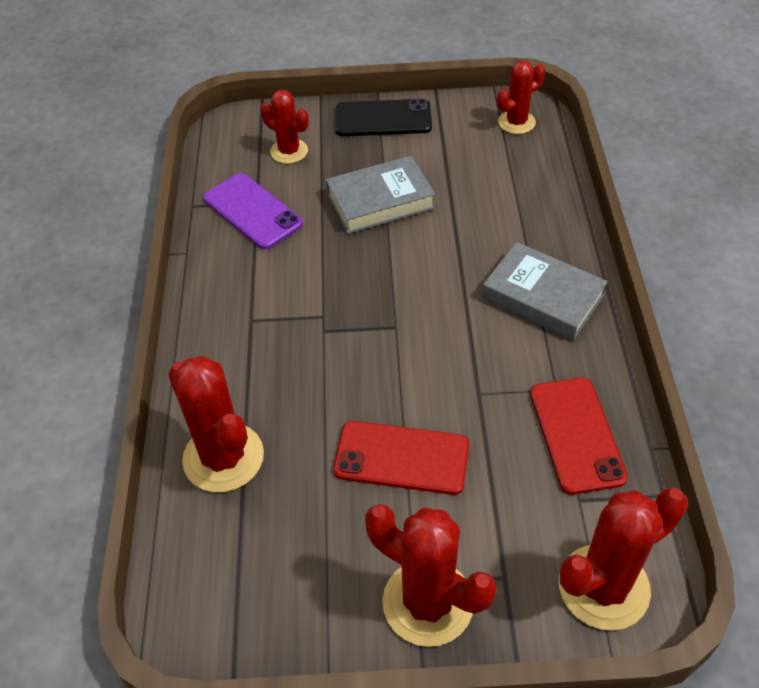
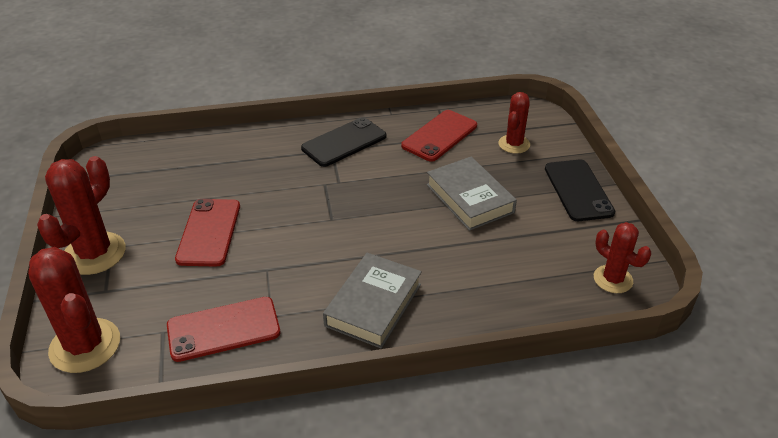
camera: 80 degrees right, 10 degrees down
red cactus [168,356,264,492] -> none
purple phone [203,173,303,249] -> red phone [401,110,477,162]
none -> black phone [301,117,386,167]

